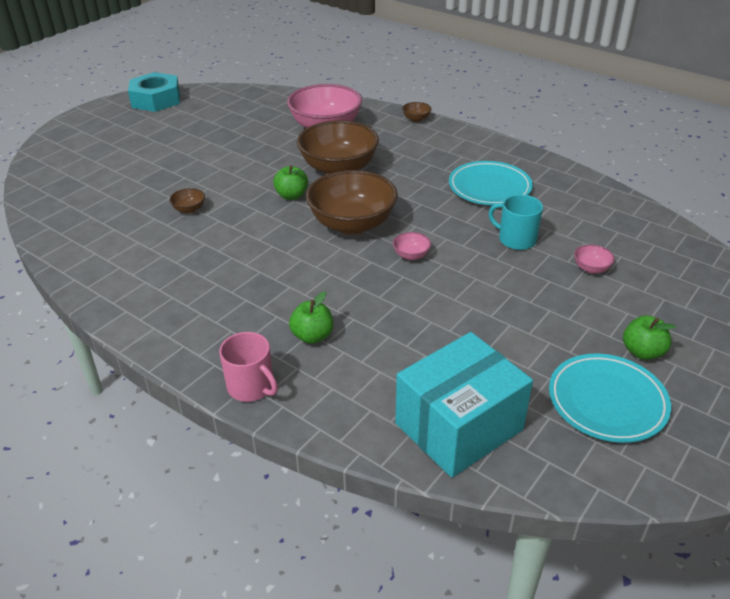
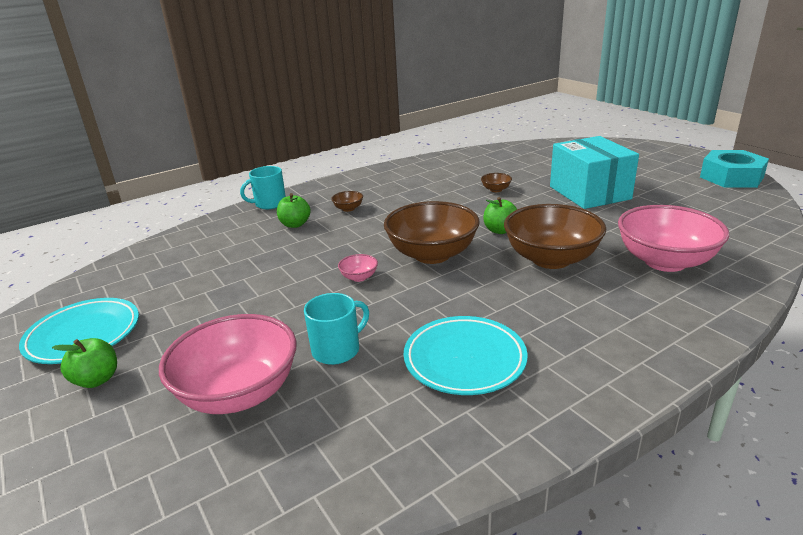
camera: 110 degrees right, 10 degrees down
pink mug [219,332,278,402] -> turquoise mug [240,166,286,209]
turquoise box [395,332,533,478] -> turquoise box moved to [550,136,639,209]
brown bowl [402,102,432,122] -> brown bowl moved to [331,191,363,212]
pink bowl [574,244,615,274] -> pink bowl [159,314,296,414], size x2.48

